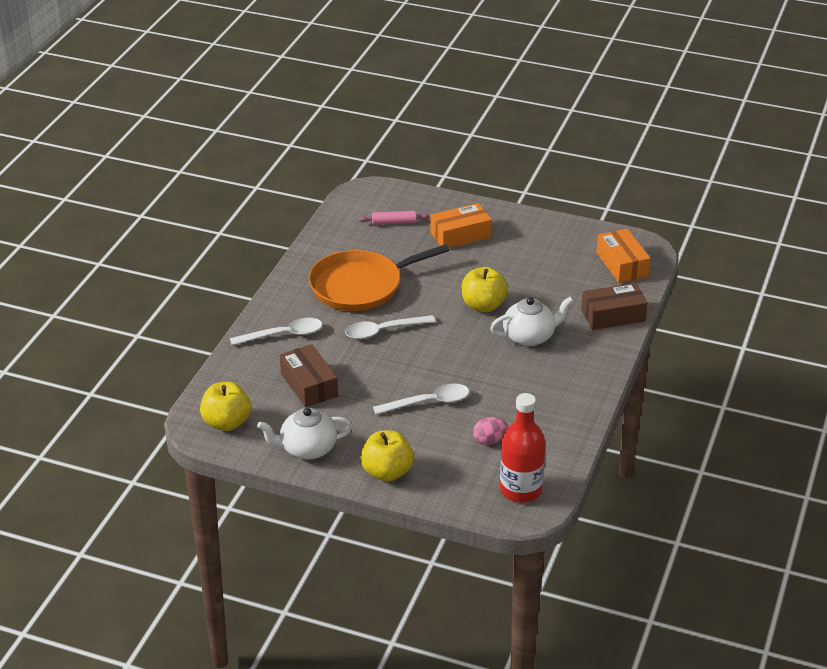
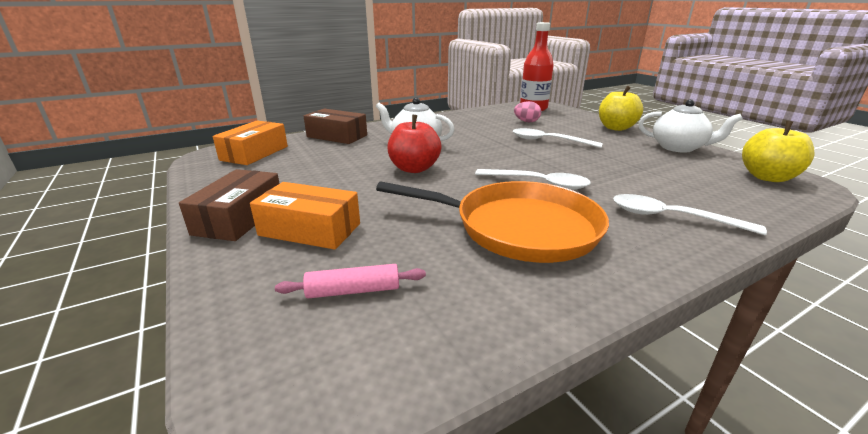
camera: 140 degrees left, 10 degrees down
brown box [280,344,338,407] -> brown box moved to [179,169,280,241]
pink rolling pin [359,211,429,225] -> pink rolling pin turned 45 degrees counterclockwise [275,264,426,298]
yellow apple [462,267,508,312] -> red apple [387,115,442,173]

